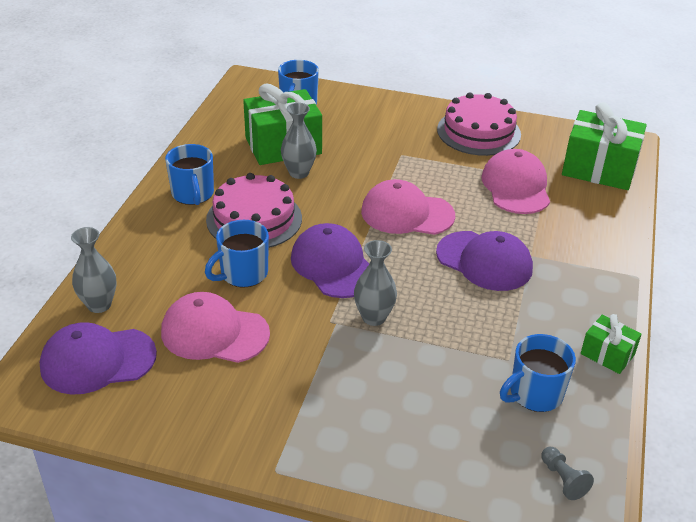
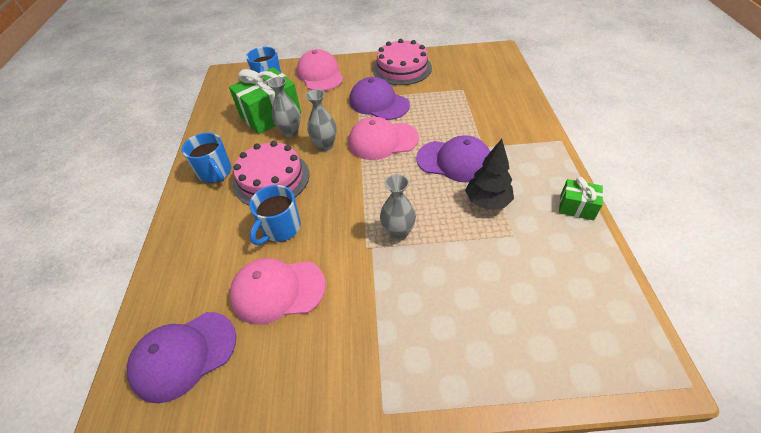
camera: 15 degrees left, 10 degrees up
grey vase [71,227,117,313] -> grey vase moved to [306,89,337,151]
purple cap [291,223,369,298] -> purple cap moved to [349,77,410,120]
pink cap [482,149,550,214] -> pink cap moved to [297,49,344,91]
blue mug [500,334,576,412] -> none
grey pawn [541,447,594,500] -> none
green gift [562,102,647,190] -> none
none -> black tree [465,139,514,210]

